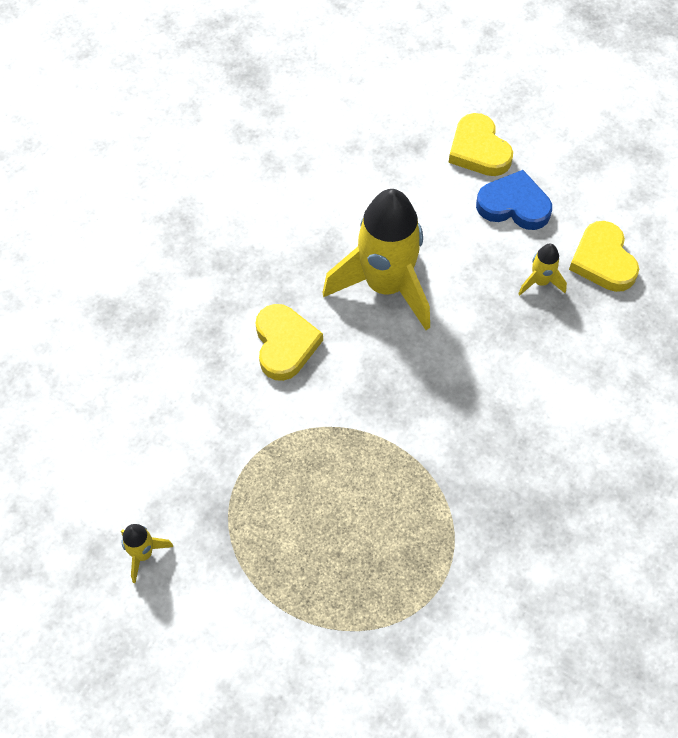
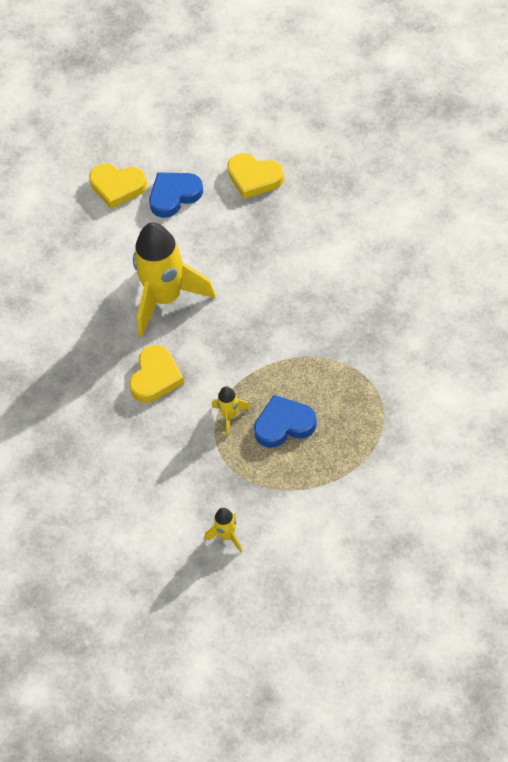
camera: 45 degrees left, 5 degrees down
yellow heart [256,304,323,381] -> yellow heart turned 75 degrees clockwise [129,345,184,403]
yellow rocket [518,244,567,295] -> yellow rocket moved to [212,386,251,436]
none -> blue heart [254,395,317,448]

